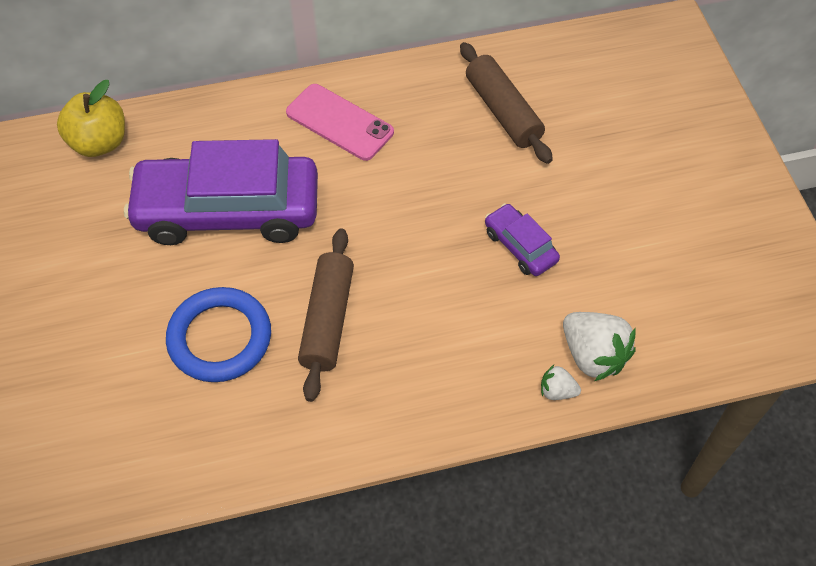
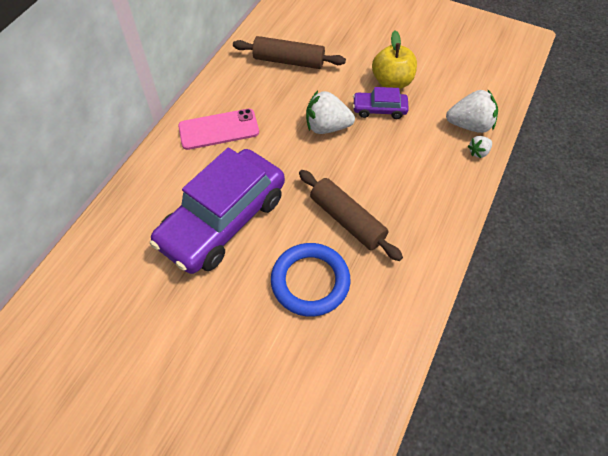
camera: 50 degrees left, 0 degrees up
yellow apple [57,80,125,157] -> yellow apple moved to [372,31,417,89]
none -> white strawberry [306,91,355,134]

